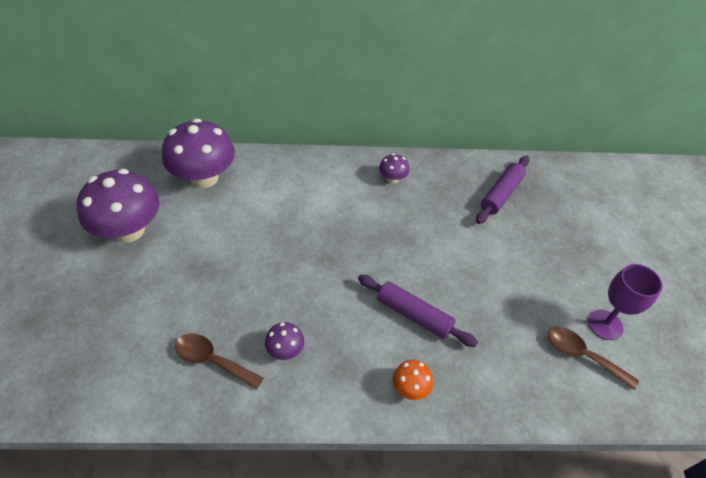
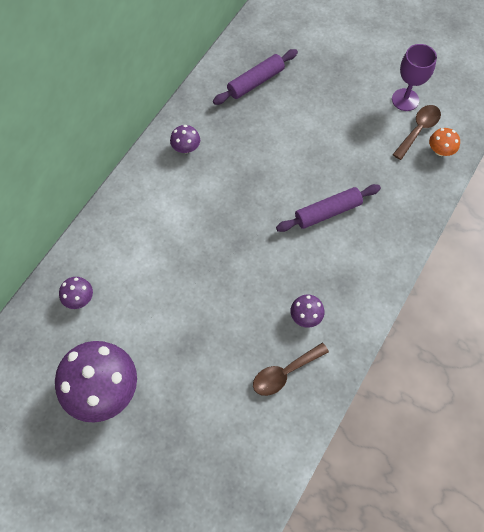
camera: 55 degrees left, 15 degrees up
purple mushroom [162,119,235,188] -> purple mushroom [59,277,93,309], size x0.45
orange mushroom [393,360,433,400] -> orange mushroom moved to [429,128,460,156]
purple rolling pin [476,156,530,224] -> purple rolling pin turned 75 degrees clockwise [213,49,298,105]
brown spoon [548,327,639,390] -> brown spoon turned 150 degrees clockwise [393,105,441,160]

